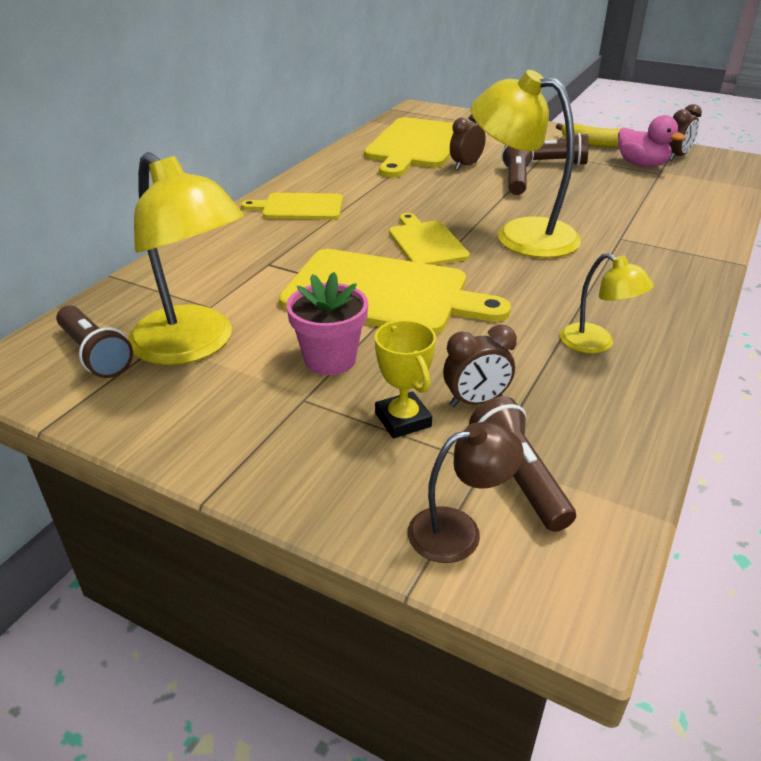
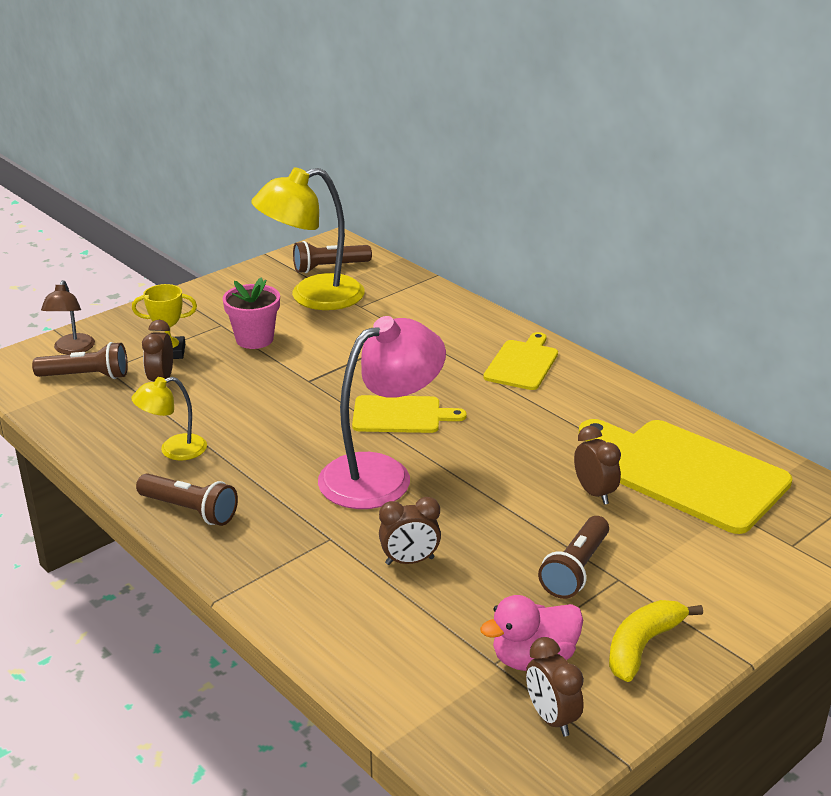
camera: 110 degrees right, 5 degrees down
yellow cutting board [279,249,511,335] -> none
yellow lamp [471,70,581,258] -> pink lamp [318,316,446,509]
brown flashlight [502,145,534,195] -> brown flashlight moved to [136,473,238,526]
none -> brown clock [379,497,441,565]

